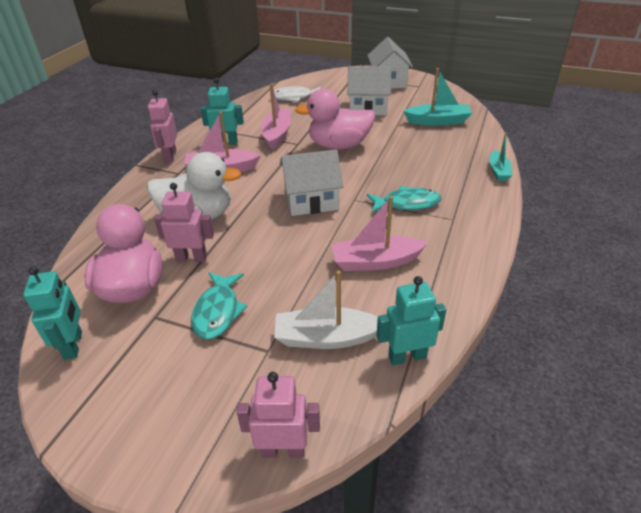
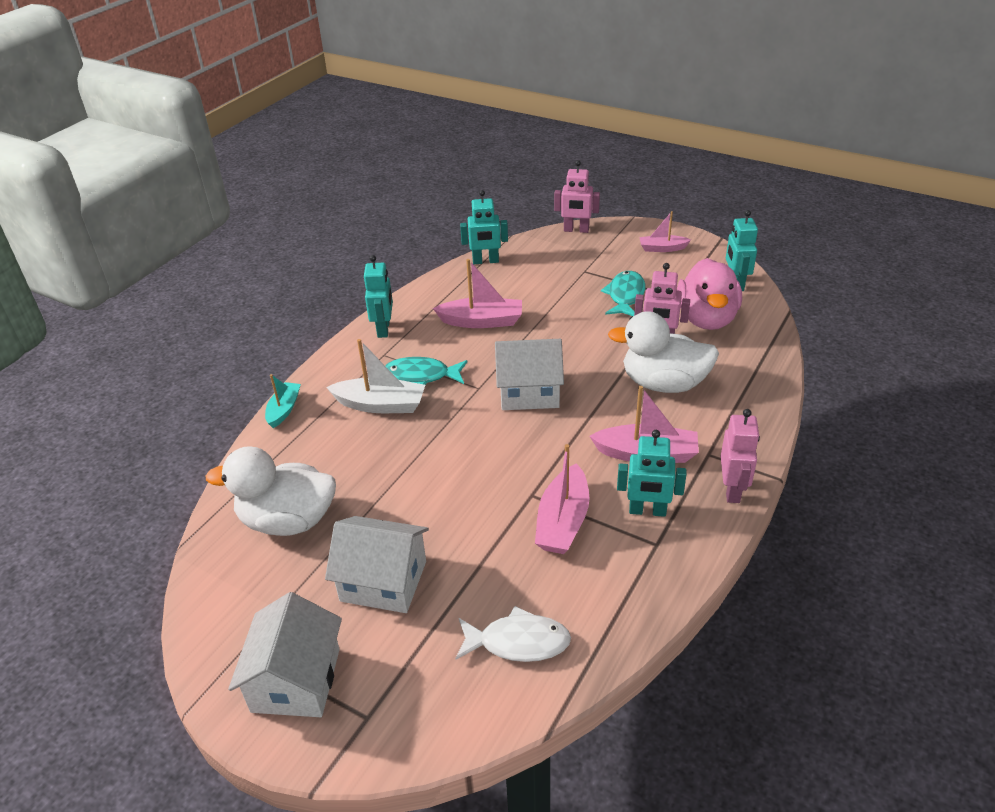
camera: 170 degrees left, 0 degrees up
white boat [274,270,378,349] -> white boat moved to [326,339,425,413]
pink duck [295,89,375,149] -> none
turquoise boat [403,68,472,126] -> white duck [205,446,336,536]
none -> turquoise robot [364,255,393,338]
none -> pink boat [639,211,691,252]

